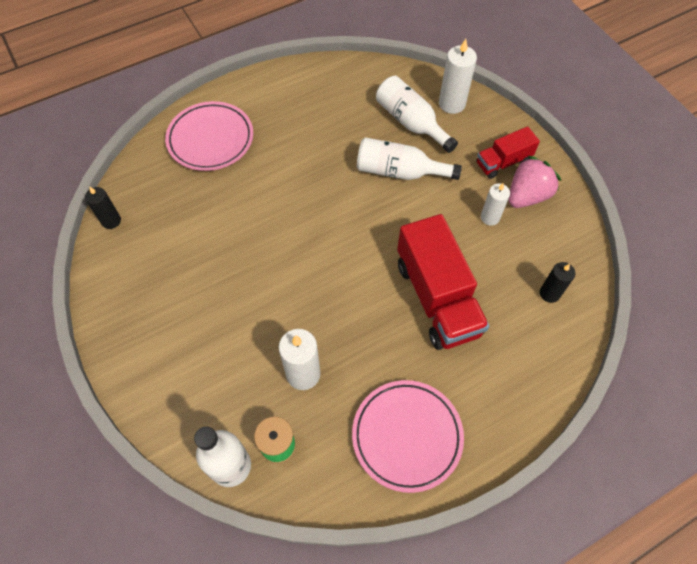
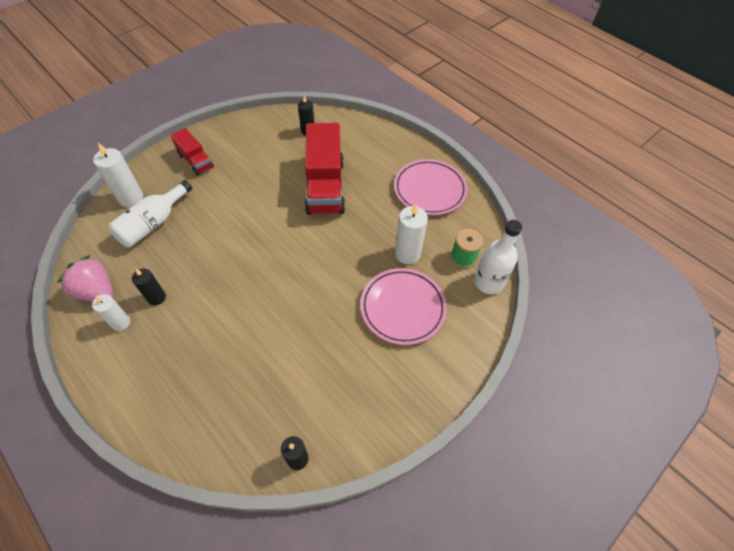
camera: 105 degrees left, 5 degrees down
pink plate [165,101,253,171] -> pink plate moved to [360,268,447,345]
white bottle [357,137,462,180] -> none
red truck [397,214,489,350] -> red truck turned 120 degrees clockwise [305,123,345,215]
white candle [481,183,510,226] -> white candle moved to [92,294,130,331]
pink strawberry [509,156,561,208] -> pink strawberry moved to [57,255,113,302]
none -> black candle [132,269,166,305]

